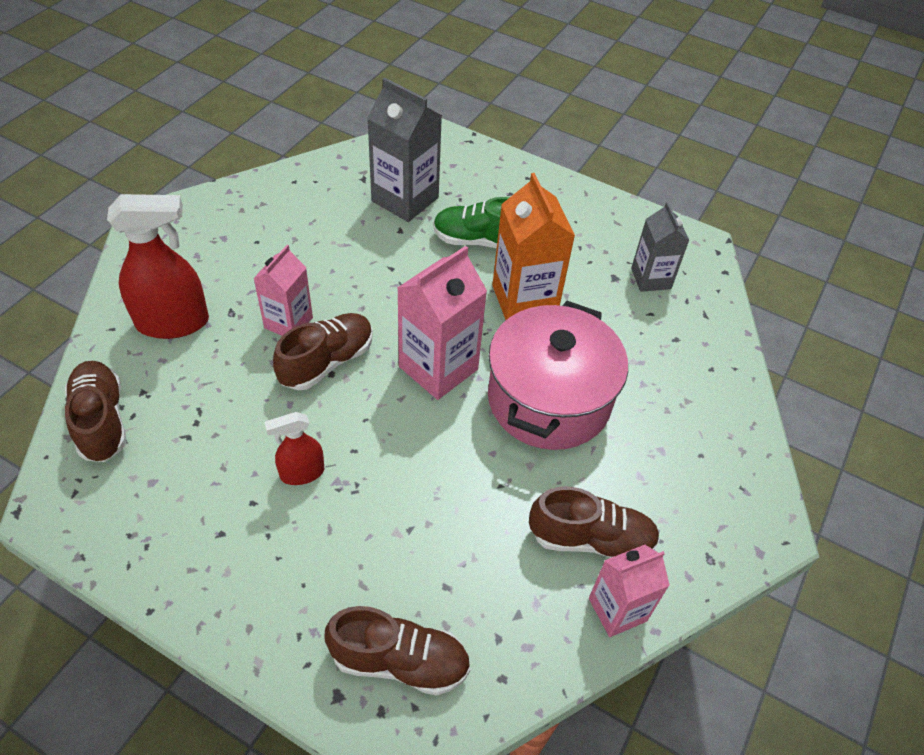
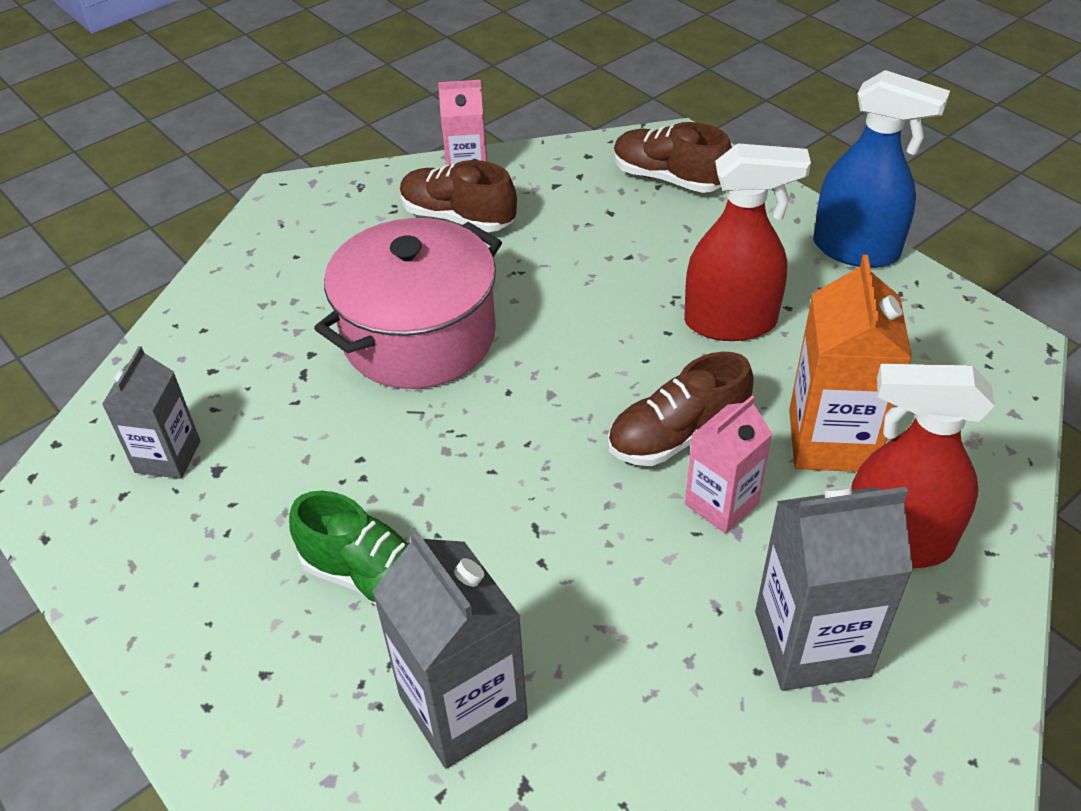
camera: 155 degrees left, 5 degrees down
brown shoe [65,361,126,462] -> none
red spray bottle [264,412,324,485] -> red spray bottle [684,143,811,341], size x1.81
pink carton [397,246,487,400] -> none
orange carton [492,173,575,320] -> orange carton moved to [789,255,912,472]
none -> grey carton [755,486,913,691]
none -> blue spray bottle [813,70,950,268]

